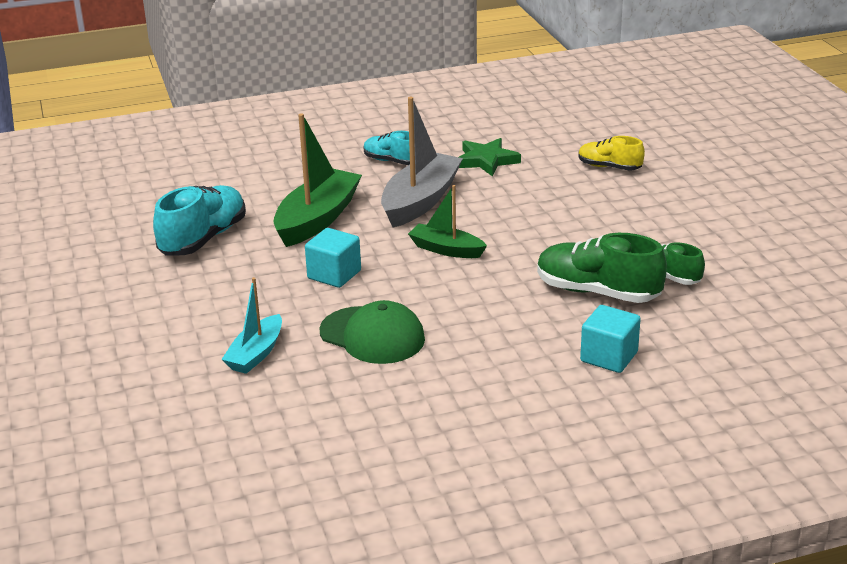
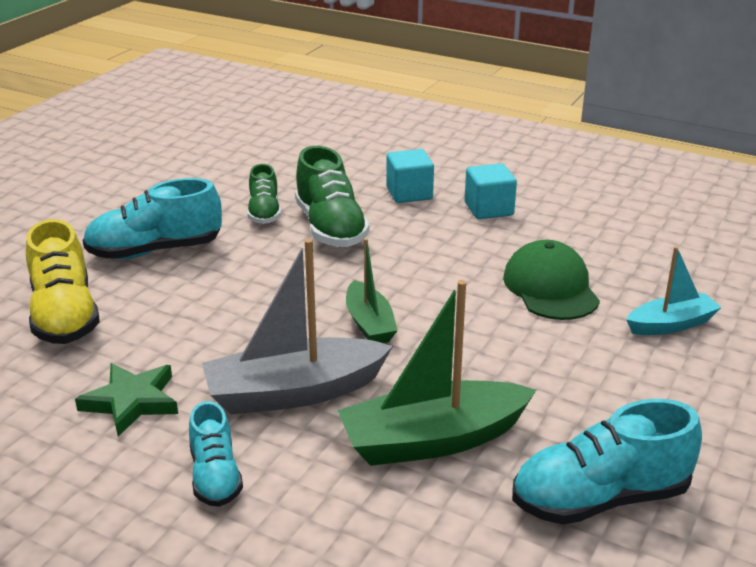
camera: 135 degrees left, 0 degrees up
turquoise cube [305,228,361,288] -> turquoise cube moved to [465,163,517,219]
yellow shoe [578,136,645,171] -> yellow shoe [26,219,100,344], size x1.66
none -> turquoise shoe [83,178,222,259]

